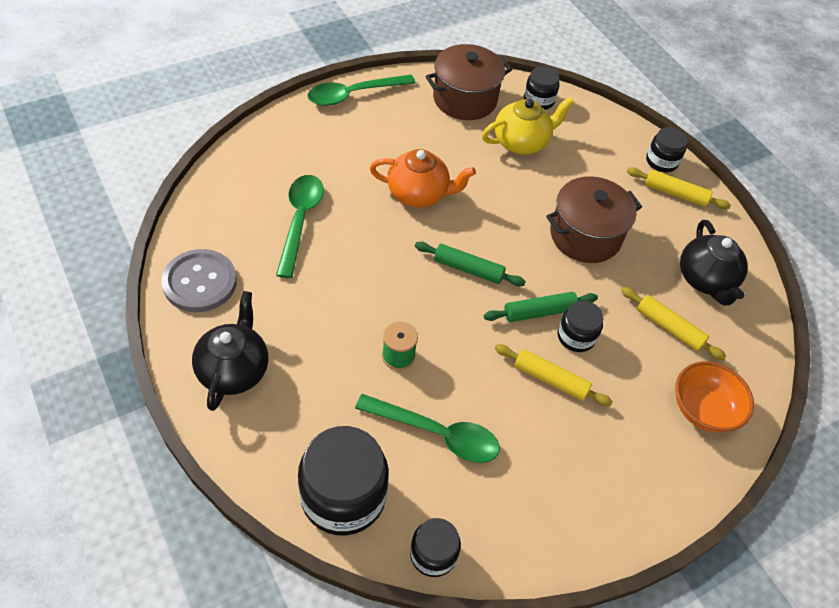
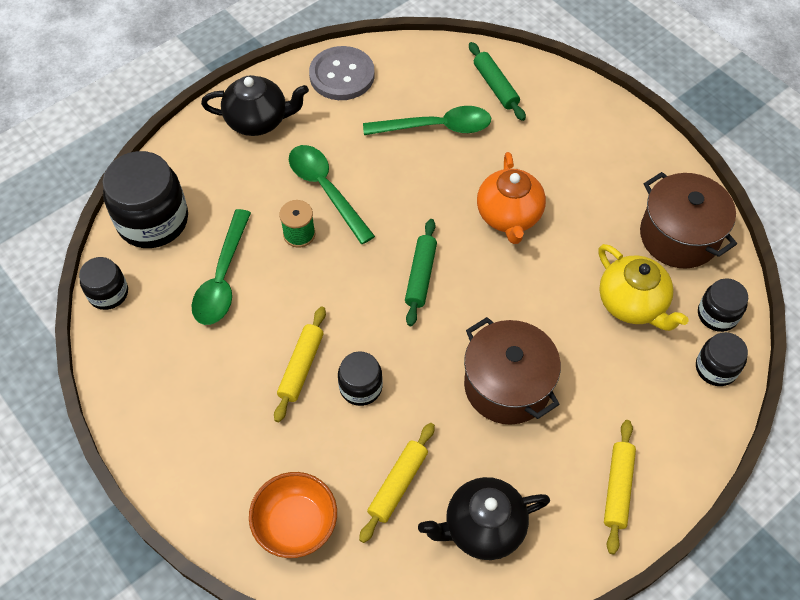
camera: 85 degrees right, 5 degrees up
green spoon [308,75,416,106] -> green spoon moved to [289,145,375,244]
green rolling pin [484,292,598,322] -> green rolling pin moved to [469,42,526,121]
black jar [646,127,687,172] -> black jar moved to [696,332,748,386]

